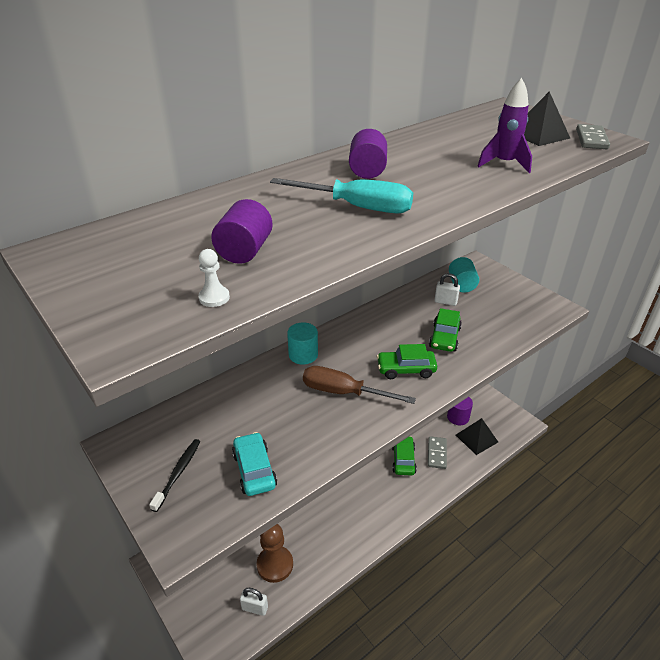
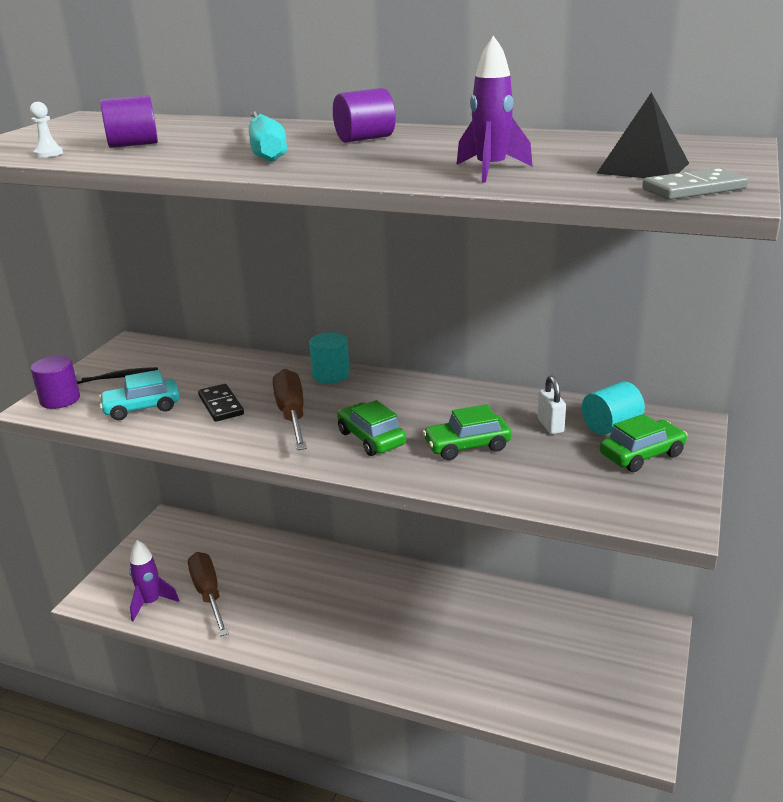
camera: 60 degrees right, 10 degrees down
turquoise car [232,432,277,496] -> turquoise car turned 150 degrees counterclockwise [99,370,180,420]
white padlock [240,588,268,616] -> purple rocket [129,540,180,621]
brown pawn [257,524,293,583] -> brown screwdriver [188,552,228,637]
green car [392,436,417,476] -> green car moved to [600,414,687,472]
grey domino [428,436,447,469] -> none
purple cylinder [447,397,473,425] -> purple cylinder moved to [31,356,80,409]
black pyramid [456,418,498,455] -> none
none -> black domino [198,384,244,422]

